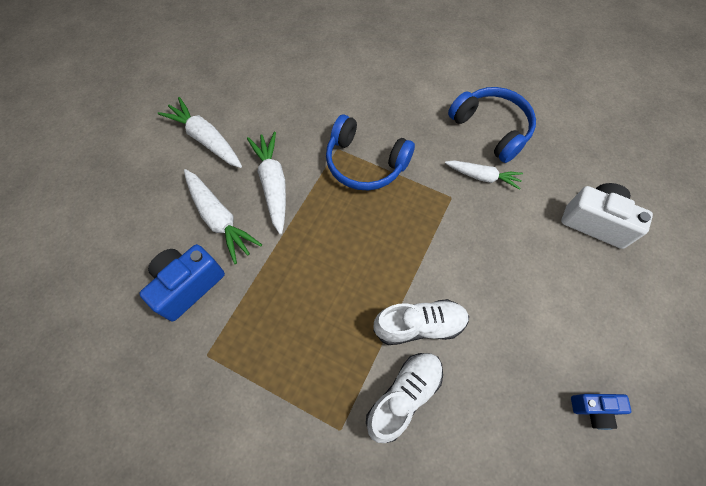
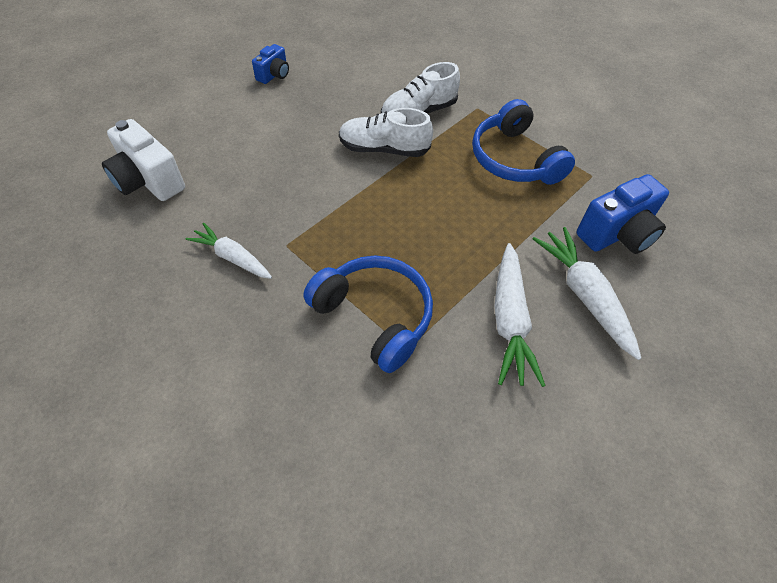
camera: 165 degrees left, 10 degrees down
white carrot [158,97,242,168] -> none
blue headphones [448,87,536,163] -> blue headphones moved to [472,99,575,185]
blue camera [571,394,631,430] -> blue camera turned 105 degrees clockwise [252,44,289,84]

